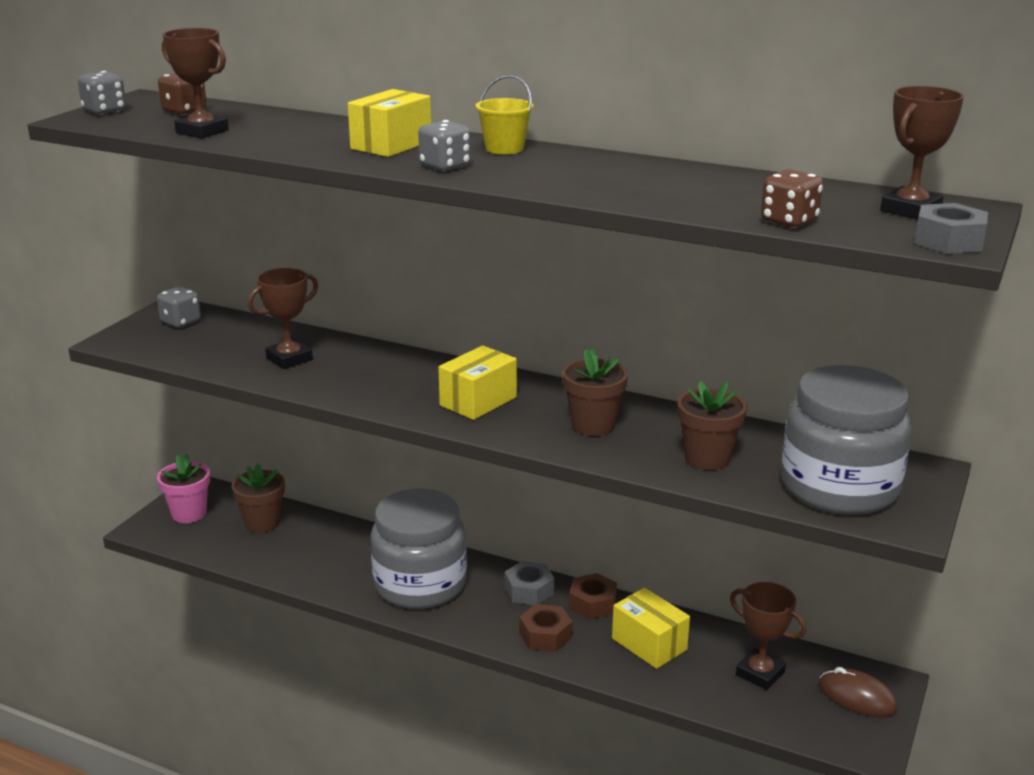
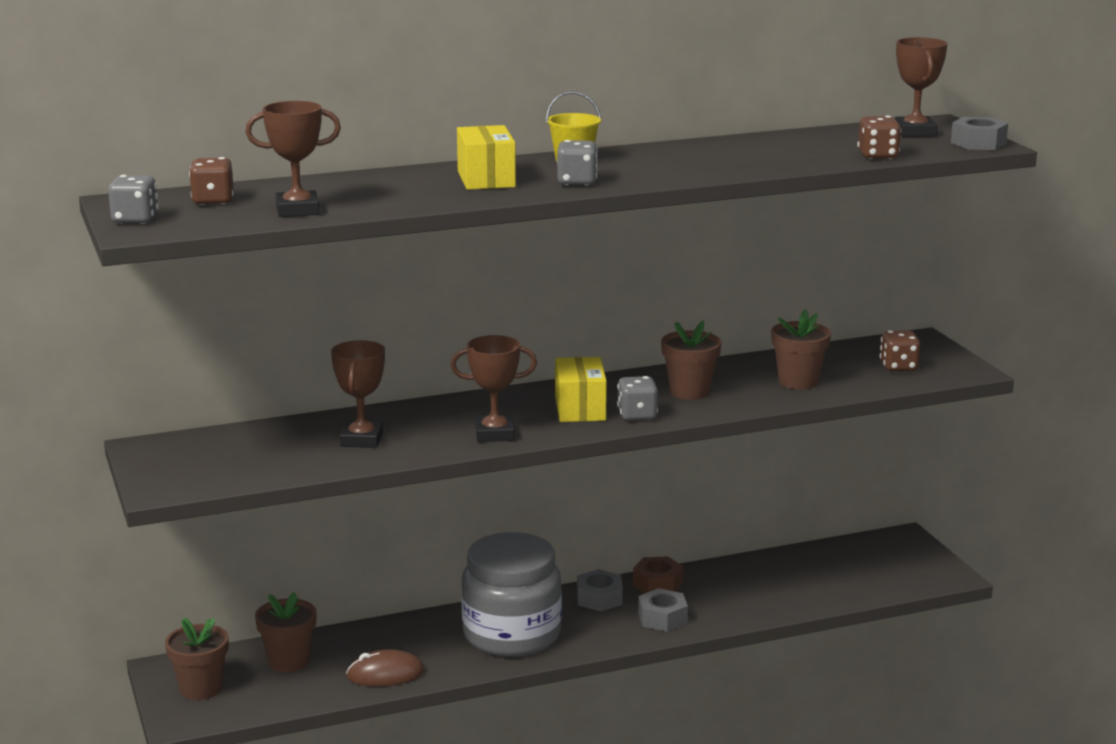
camera: 45 degrees left, 5 degrees down
grey dice [157,287,201,328] -> grey dice moved to [617,376,658,421]
pink flower pot [157,454,210,523] -> brown flower pot [165,618,228,700]
brown nut [519,604,572,652] -> grey nut [638,588,688,632]
yellow box [612,588,690,669] -> none
brown trophy [730,582,806,690] -> brown trophy moved to [450,335,537,442]
grey jar [781,365,912,515] -> brown dice [880,330,920,371]
brown mouse [819,667,898,717] -> brown mouse moved to [346,649,425,687]

